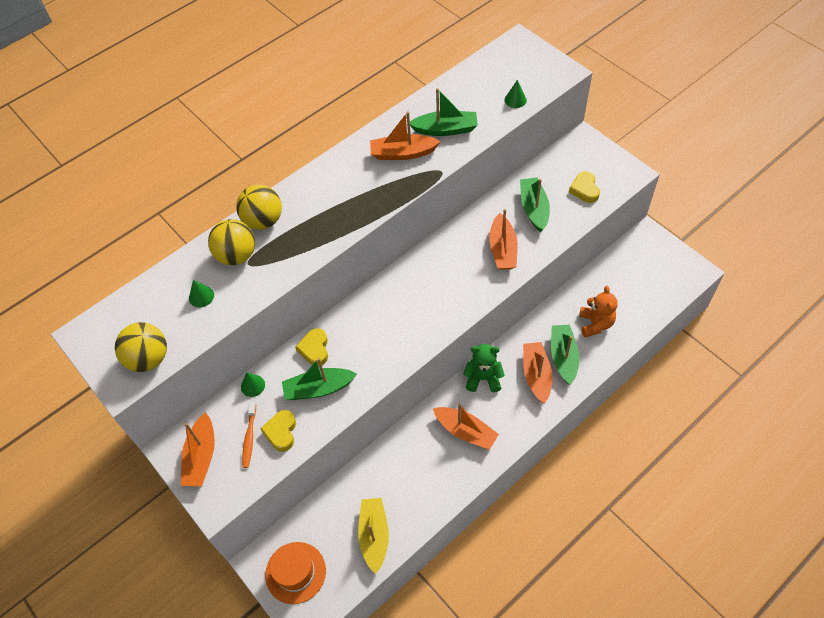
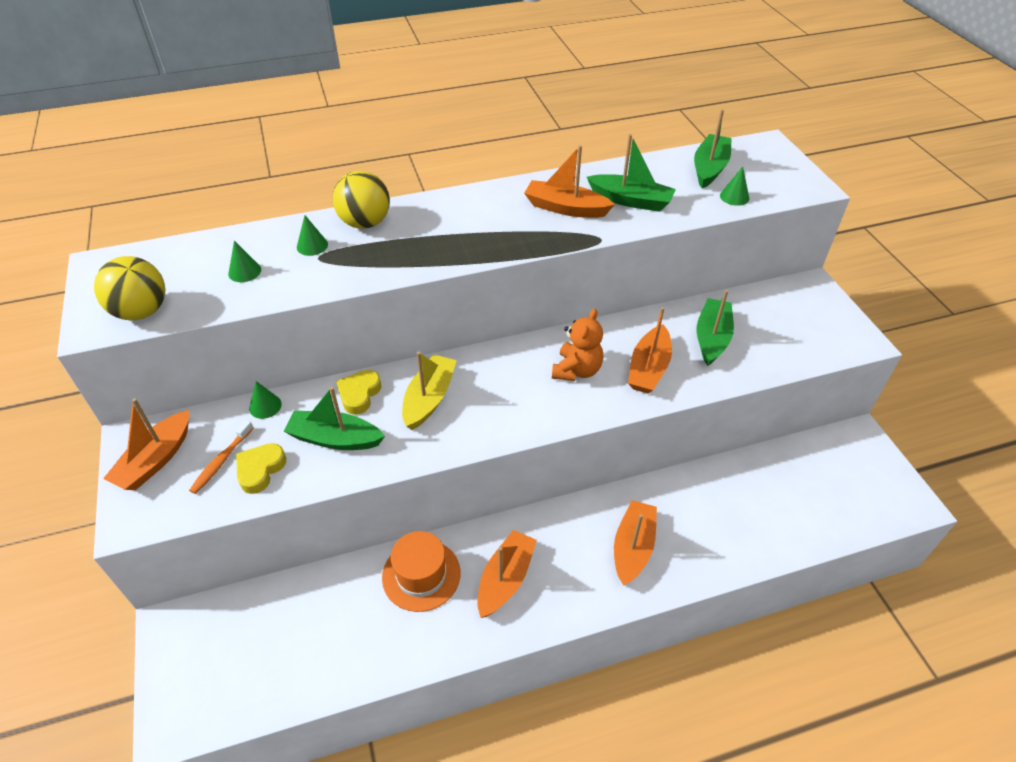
camera: 20 degrees right, 10 degrees down
yellow ball [208,219,255,265] -> green cone [297,215,328,256]
orange hat [265,542,326,604] -> orange hat moved to [382,531,460,612]
yellow boat [358,498,389,574] -> yellow boat moved to [402,352,457,430]
orange boat [433,403,499,450] -> orange boat turned 120 degrees counterclockwise [477,530,537,618]
green teddy bear [463,344,505,392] -> none
green boat [551,324,579,385] -> green boat moved to [694,109,732,188]
yellow heart [569,171,600,203] -> none
orange teddy bear [579,286,617,337] -> orange teddy bear moved to [552,308,603,381]

